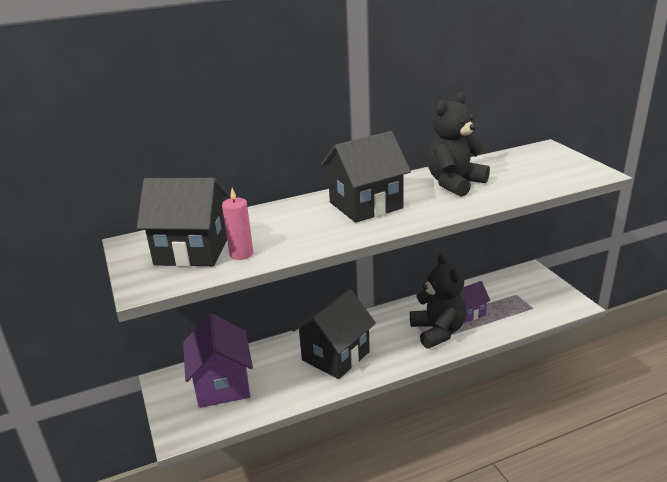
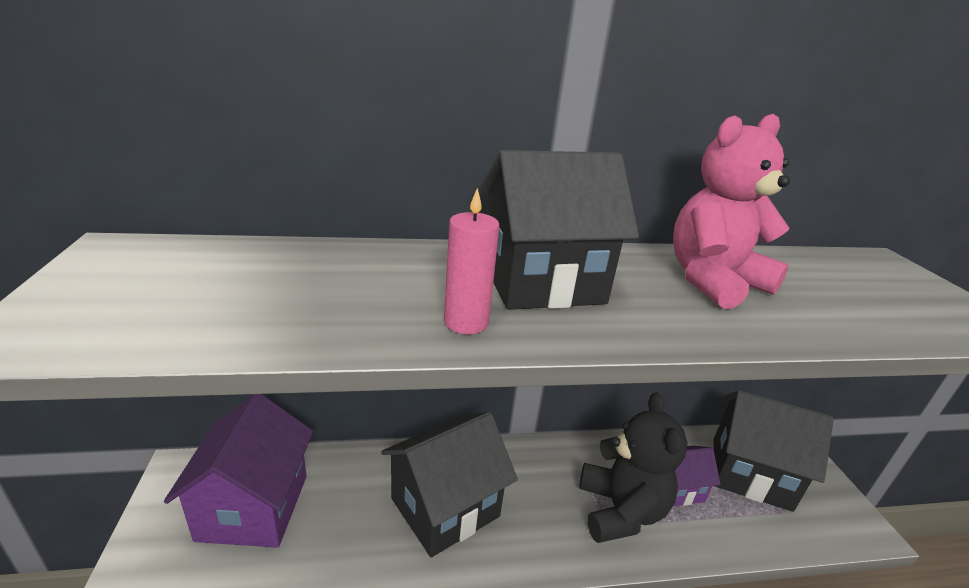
camera: 10 degrees right, 0 degrees up
black house [137,178,229,267] -> black house moved to [713,390,834,512]
pink candle [222,188,253,260] -> pink candle moved to [444,188,499,334]
black teddy bear [427,92,490,197] -> pink teddy bear [673,114,790,309]

